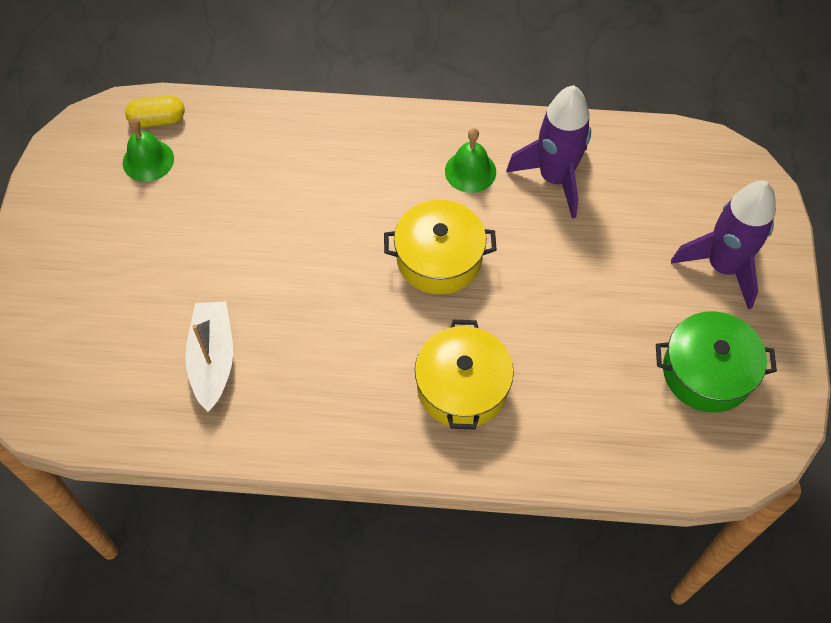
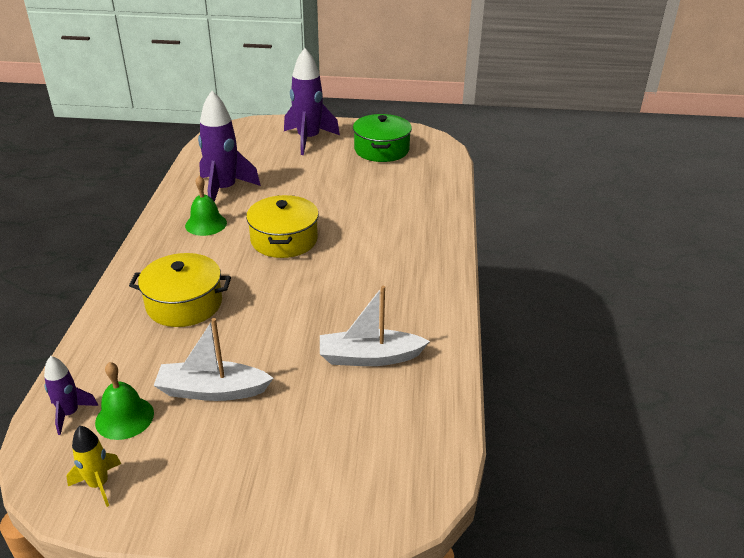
camera: 90 degrees left, 25 degrees down
yellow capsule [125,95,185,128] -> purple rocket [44,356,98,435]
yellow pot [415,320,514,429] -> yellow pot moved to [129,253,231,327]
none -> yellow rocket [66,426,121,507]
none -> white boat [153,318,273,401]

